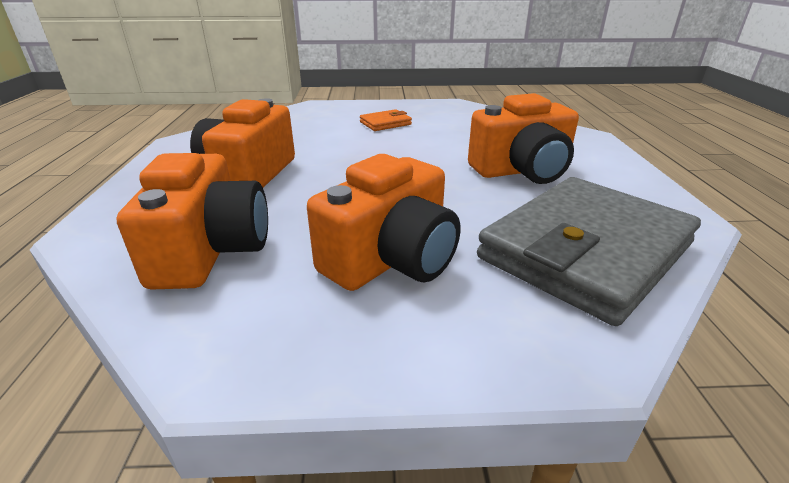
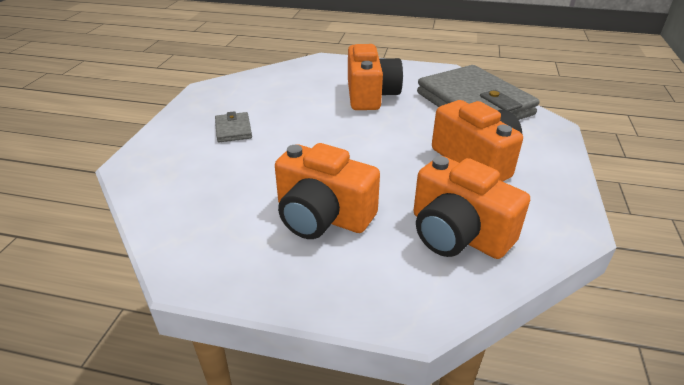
camera: 75 degrees left, 5 degrees up
orange camera [117,153,268,289] -> orange camera turned 150 degrees counterclockwise [414,156,530,259]
orange wallet [360,109,412,131] -> grey wallet [215,111,252,142]

